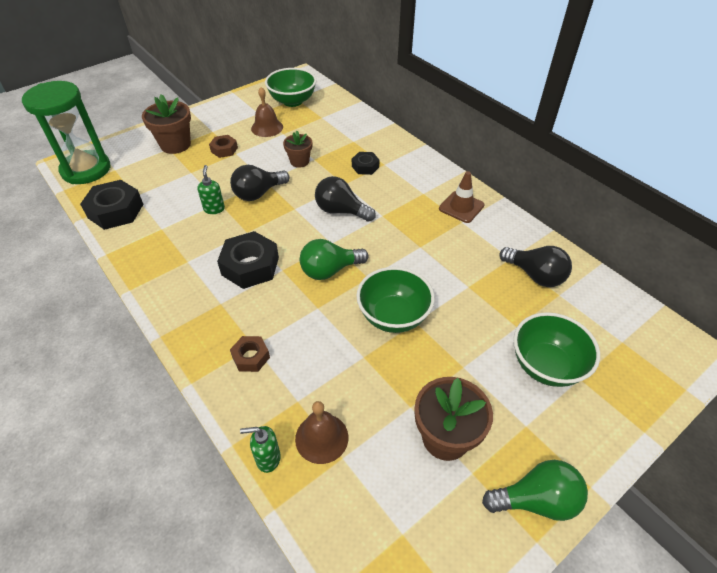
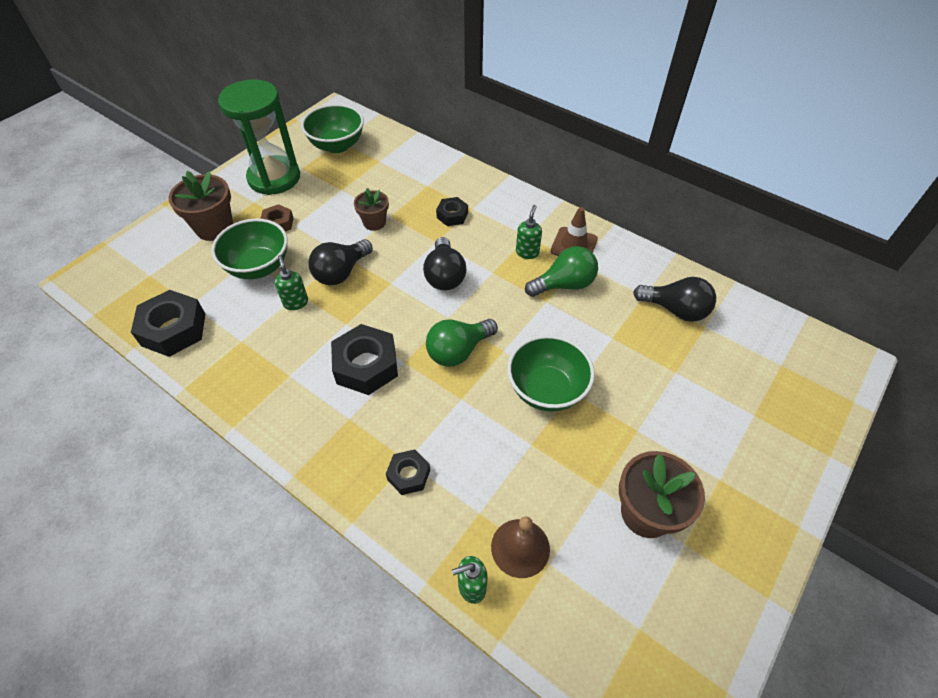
camera: 15 degrees left, 5 degrees up
green hourglass [22,81,110,184] -> green hourglass moved to [218,79,300,195]
brown nut [230,336,270,372] -> black nut [386,449,430,495]
brown bell [251,87,283,137] -> none
black light bulb [315,176,376,222] -> black light bulb turned 105 degrees counterclockwise [423,237,466,290]
green light bulb [482,460,588,521] -> green light bulb moved to [525,246,598,297]
green bowl [513,312,600,387] -> green bowl moved to [211,219,288,279]
none -> green soap dispenser [516,205,542,259]

